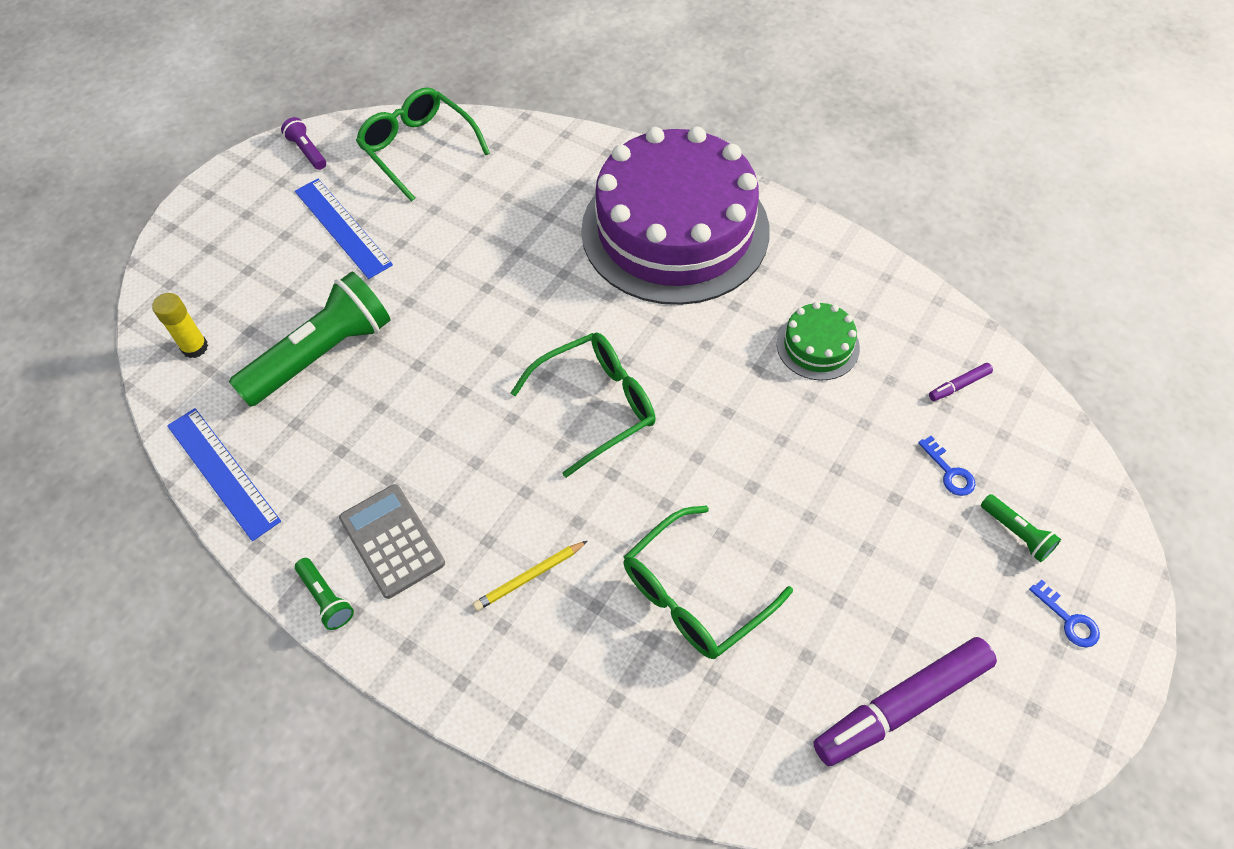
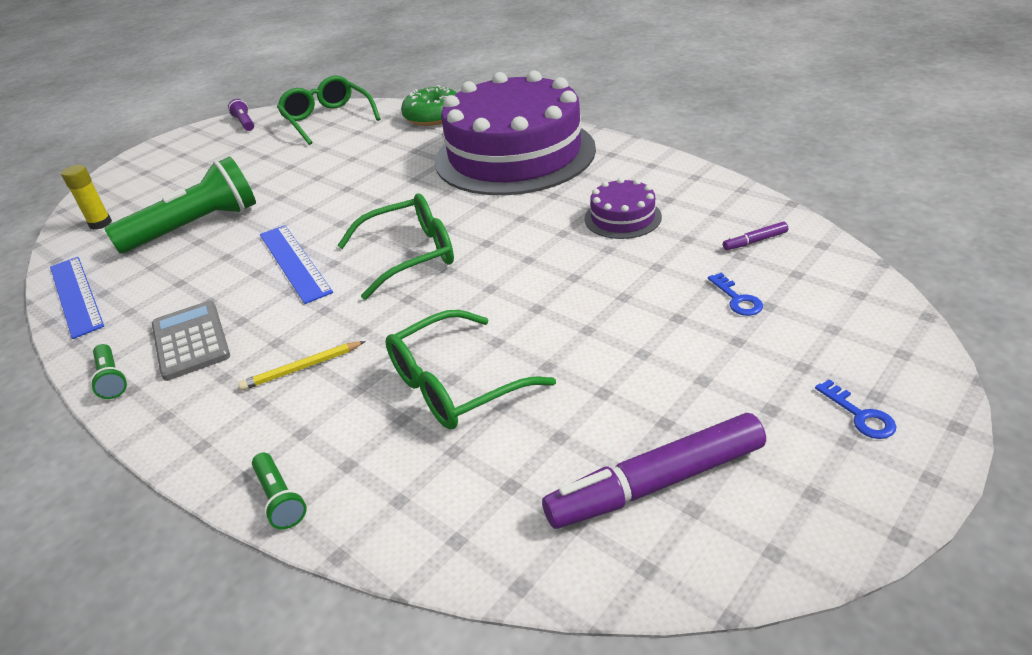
camera: 10 degrees right, 20 degrees down
blue ruler [295,179,393,279] -> blue ruler moved to [260,225,333,304]
green cake [777,302,860,381] -> purple cake [585,178,662,239]
green flashlight [981,494,1061,562] -> green flashlight moved to [252,453,307,529]
none -> green donut [401,85,457,126]

